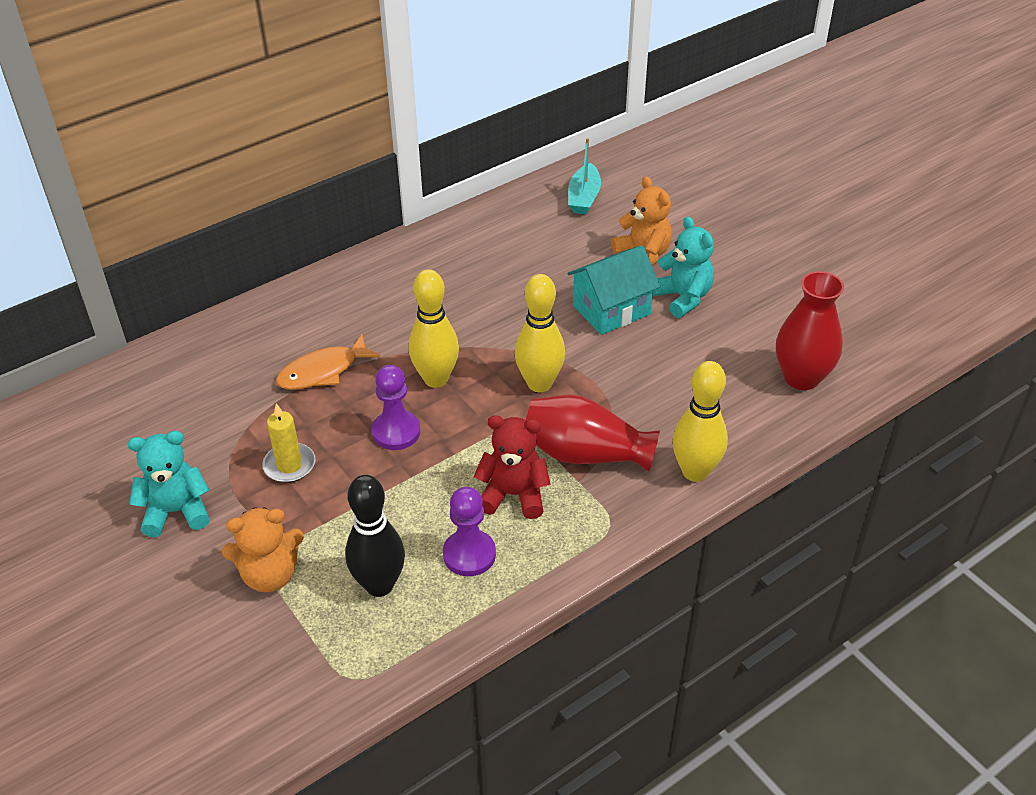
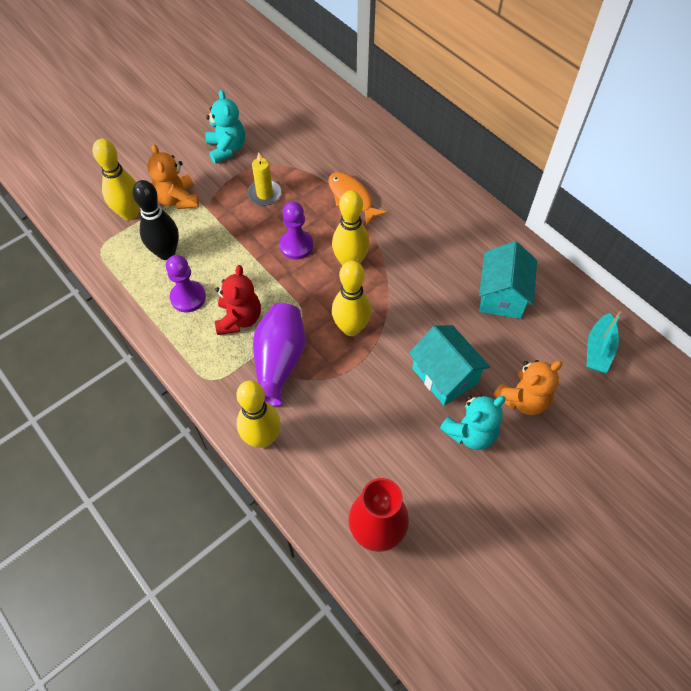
camera: 85 degrees right, 15 degrees up
red vase [526,395,660,472] -> purple vase [253,303,305,406]
turquoise boat [568,138,601,214] -> turquoise boat turned 75 degrees counterclockwise [587,311,622,373]
none -> yellow bowling pin [93,139,139,220]
none -> turquoise house [479,241,537,319]

